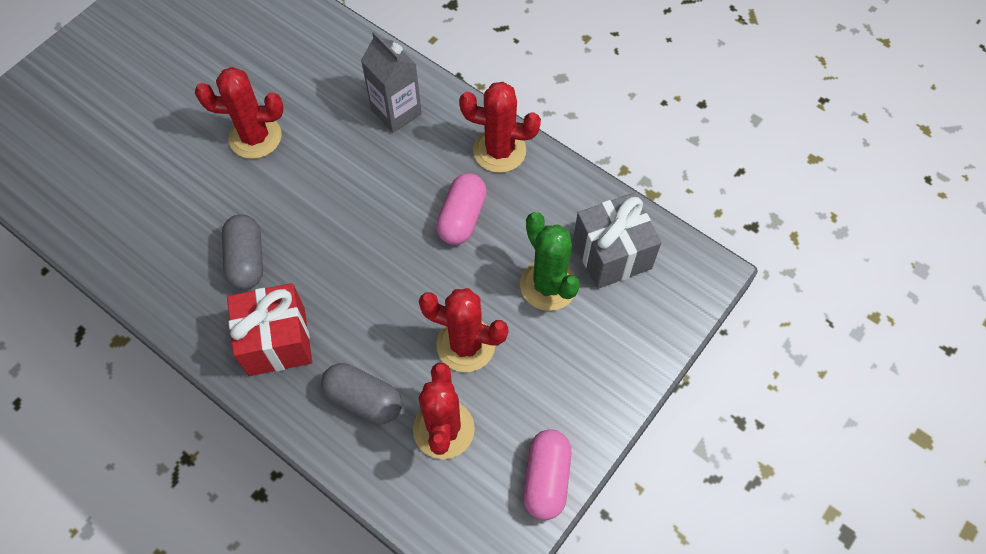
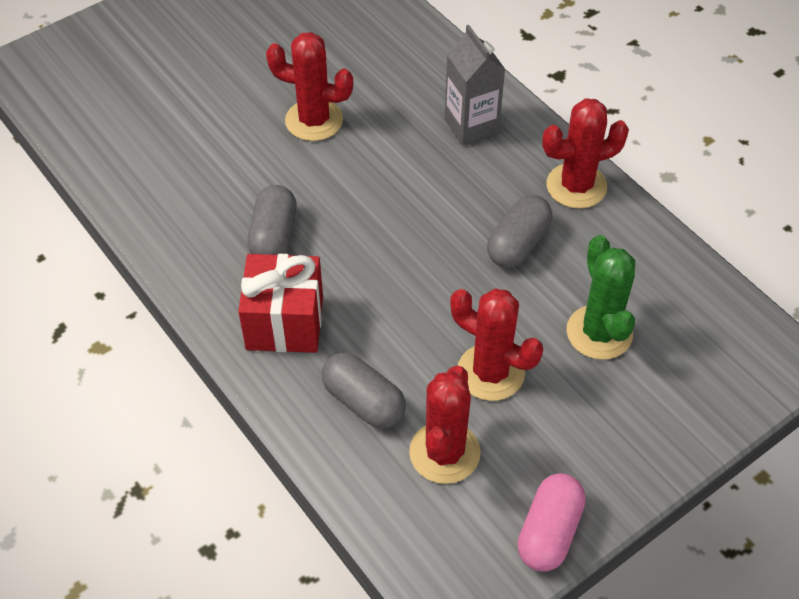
camera: 15 degrees right, 10 degrees down
pink capsule [436,173,487,245] -> grey capsule [487,195,552,268]
red cactus [459,82,541,173] -> red cactus turned 45 degrees counterclockwise [542,98,629,209]
grey gift [573,193,661,289] -> none

